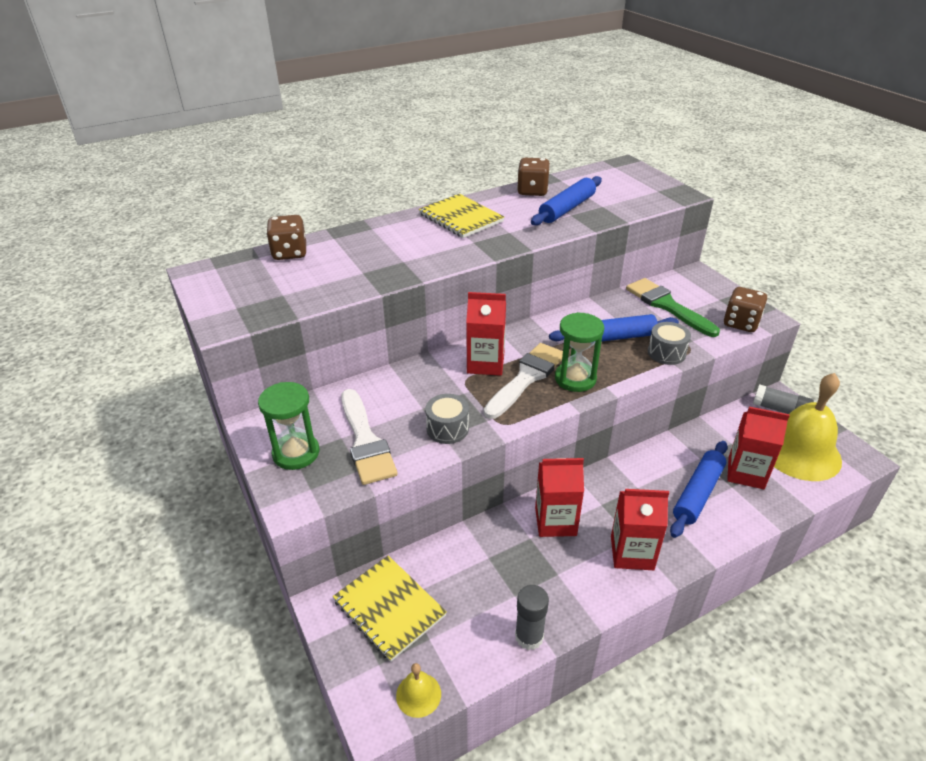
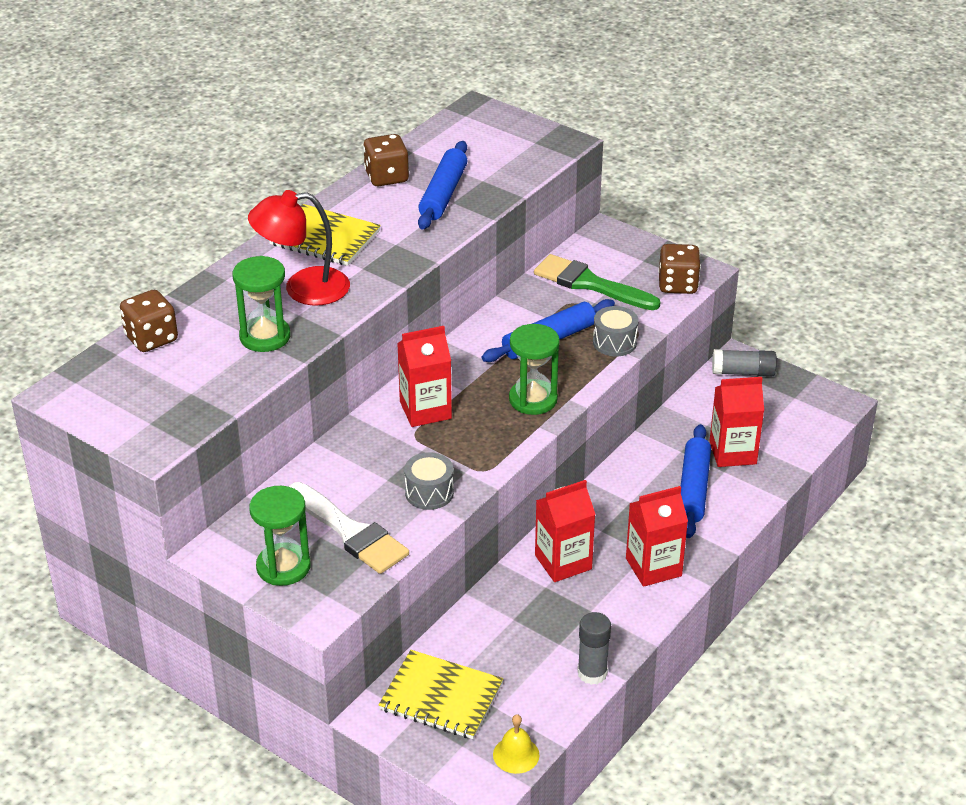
camera: 25 degrees left, 0 degrees up
white brush [484,343,563,419] -> none
yellow bell [774,373,842,481] -> none
none -> green hourglass [232,256,290,352]
none -> red lamp [248,190,350,306]

